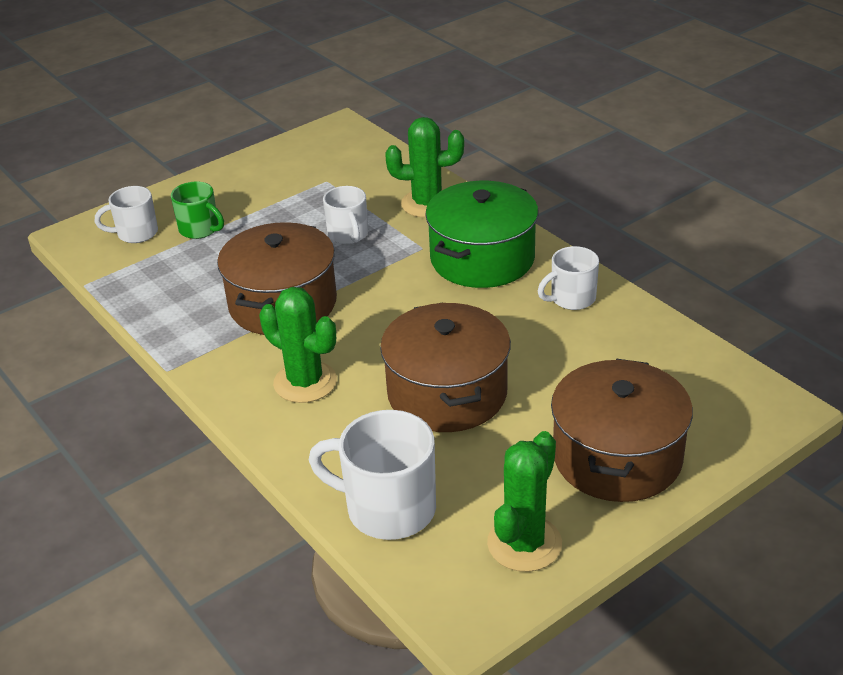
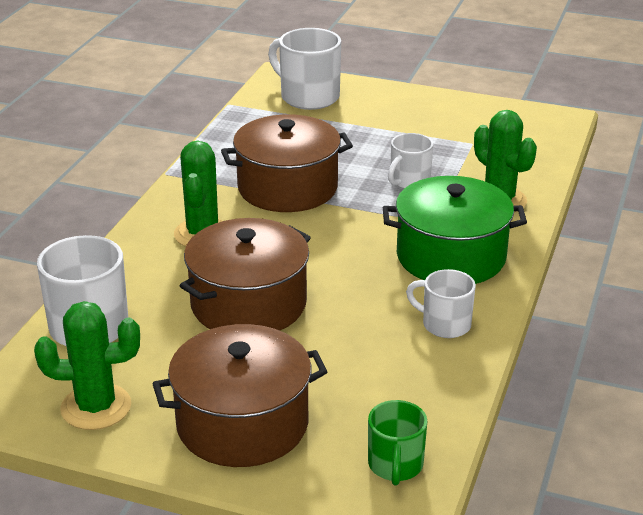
camera: 55 degrees right, 5 degrees down
white mug [95,186,158,243] -> white mug [268,28,341,110], size x1.64
green mug [171,182,224,239] -> green mug moved to [368,400,427,485]

